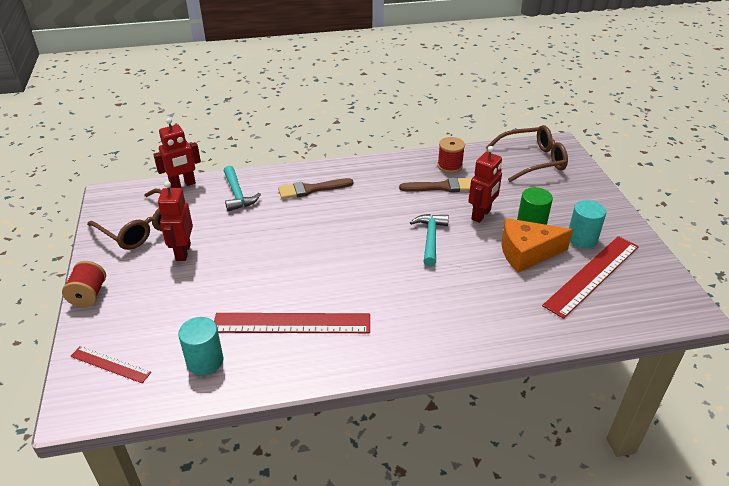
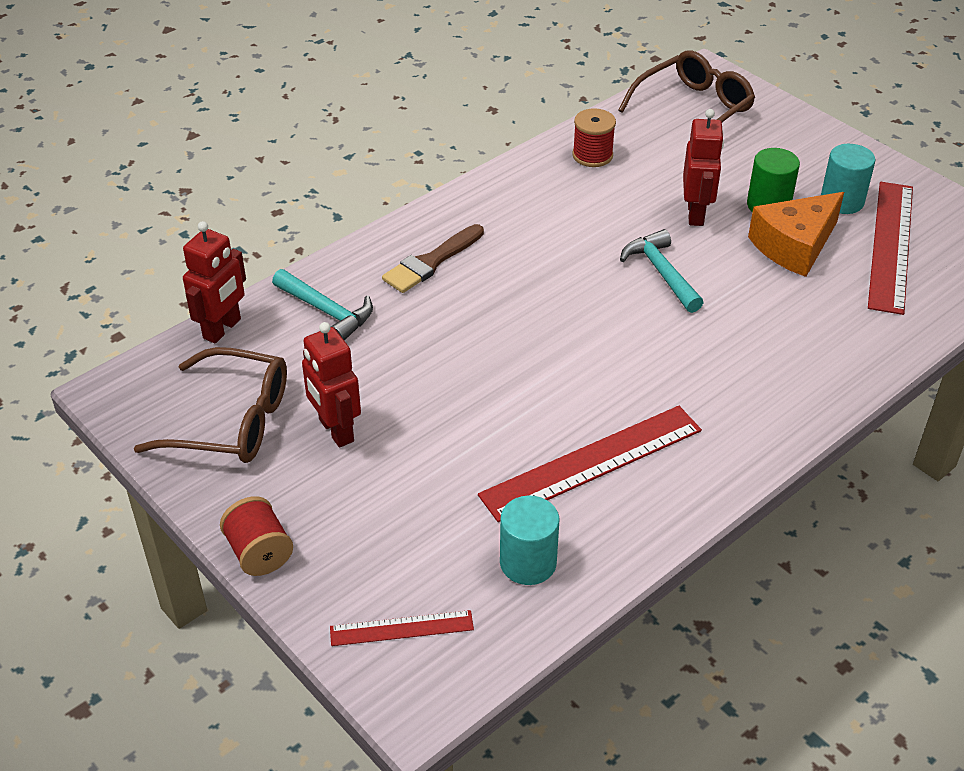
camera: 30 degrees left, 5 degrees up
brown brush [399,177,472,192] -> none

